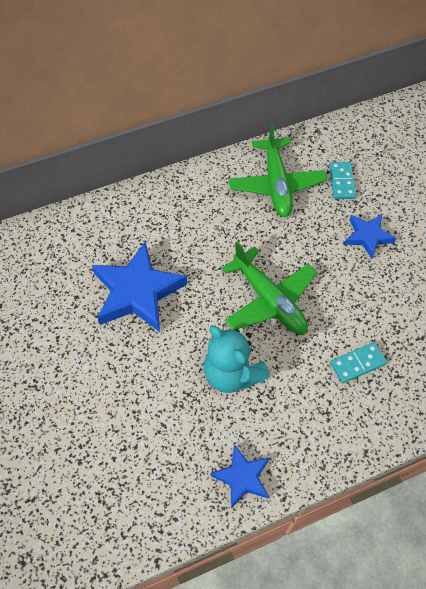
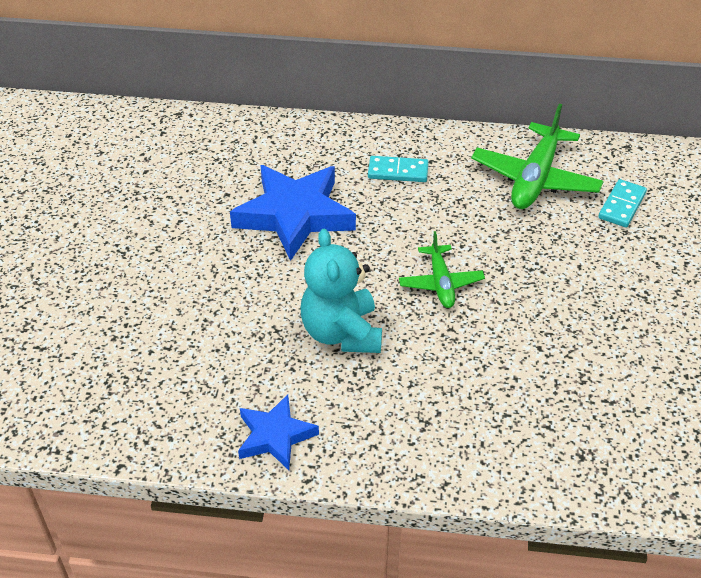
camera: 30 degrees right, 15 degrees down
green plane [221,241,317,334] -> green plane [399,231,485,308], size x0.59
turquoise domino [330,342,387,383] -> turquoise domino moved to [368,156,429,182]
blue star [344,214,396,259] -> none

